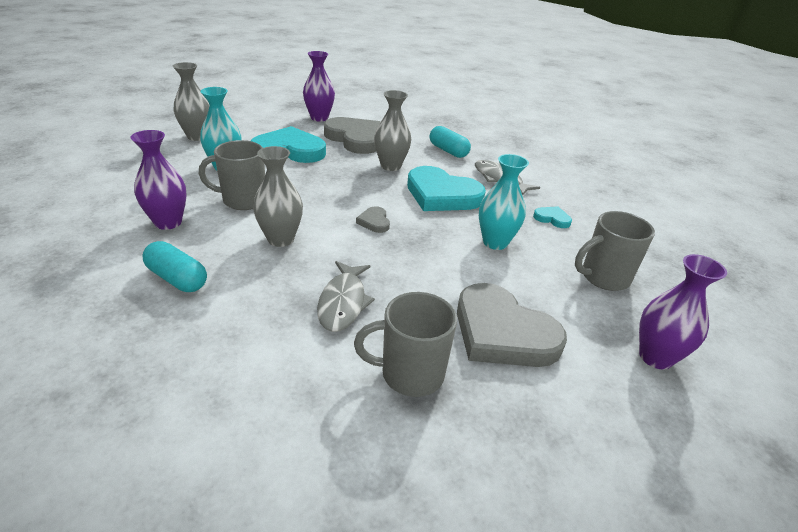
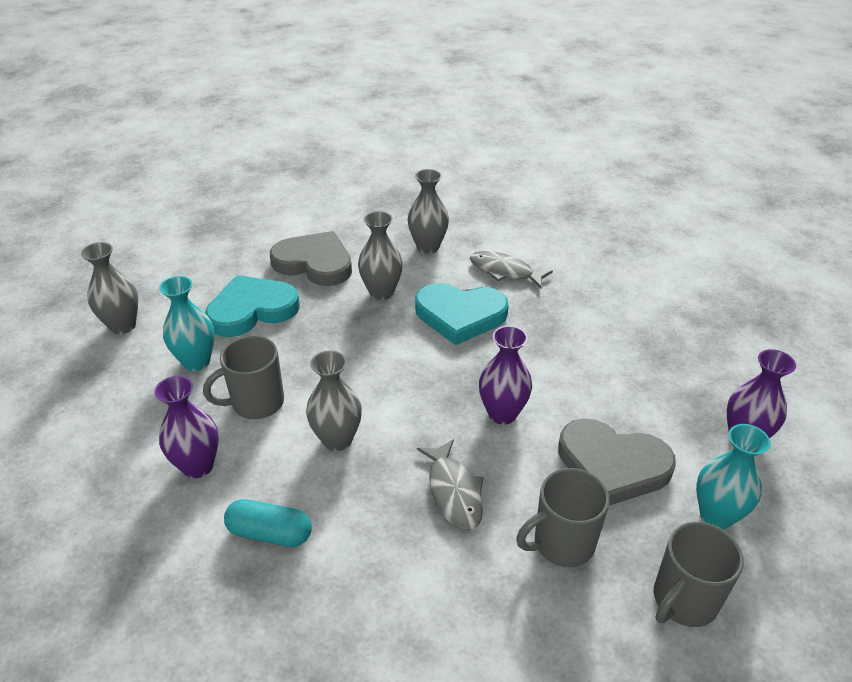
camera: 20 degrees left, 5 degrees up
purple vase [303,51,335,122] -> purple vase moved to [479,326,532,425]
grey heart [356,206,390,233] -> none
turquoise capsule [430,126,471,158] -> grey vase [408,169,449,254]
turquoise vase [479,154,529,250] -> turquoise vase moved to [696,424,771,529]
turquoise heart [533,206,572,228] -> none
grey mug [575,211,655,291] -> grey mug moved to [654,522,744,627]

